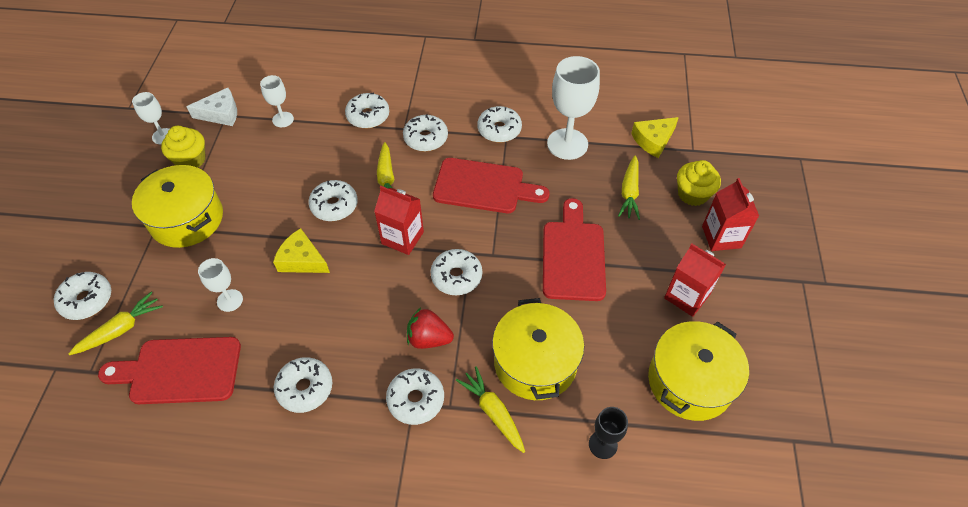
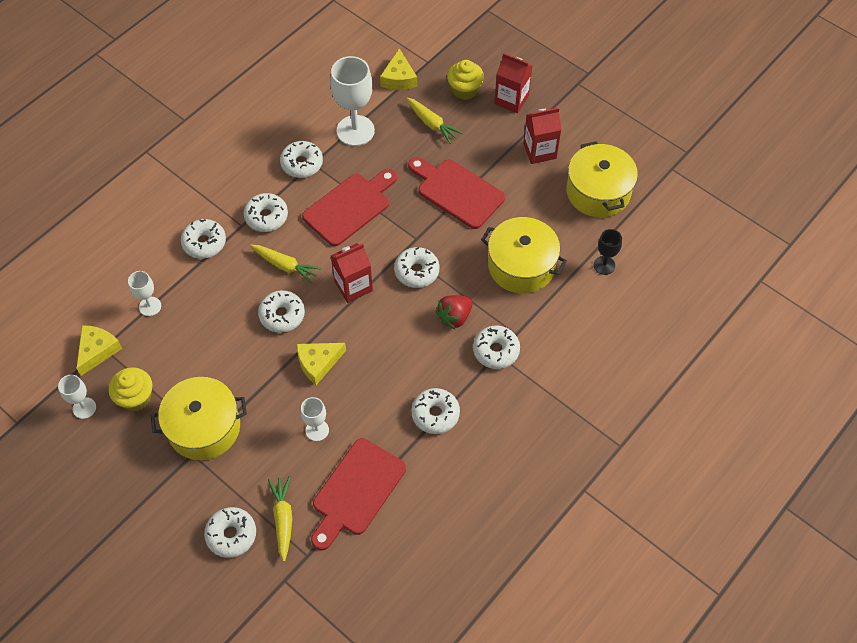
camera: 55 degrees left, 5 degrees up
white cheese [186,88,237,126] -> yellow cheese [76,325,122,376]
yellow carrot [456,366,525,453] -> none

